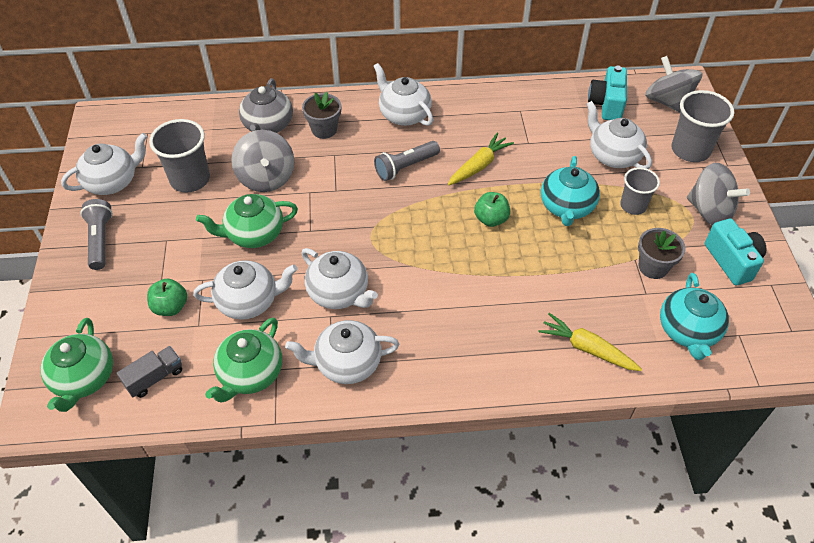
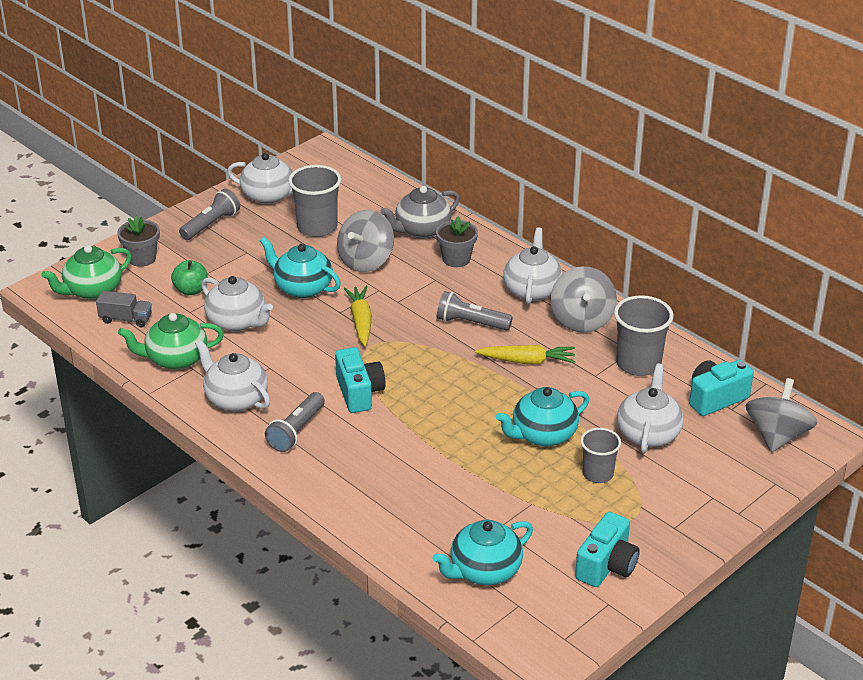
camera: 50 degrees right, 15 degrees down
green teapot [196,194,298,248] -> turquoise teapot [260,237,341,298]
white teapot [301,248,378,309] -> none
green apple [474,192,510,227] -> none
yellow carrot [538,313,642,371] -> yellow carrot moved to [343,285,372,346]
grey flower pot [638,228,686,279] -> grey flower pot moved to [117,216,160,267]
grey cup [671,90,734,162] -> grey cup moved to [614,295,673,376]
grey spinning top [687,163,750,226] -> grey spinning top moved to [550,266,617,333]
none -> grey flashlight [265,392,325,452]
none -> turquoise camera [335,347,386,413]

